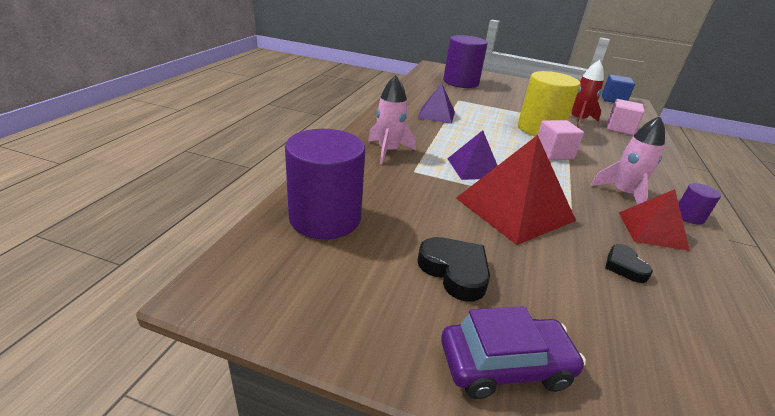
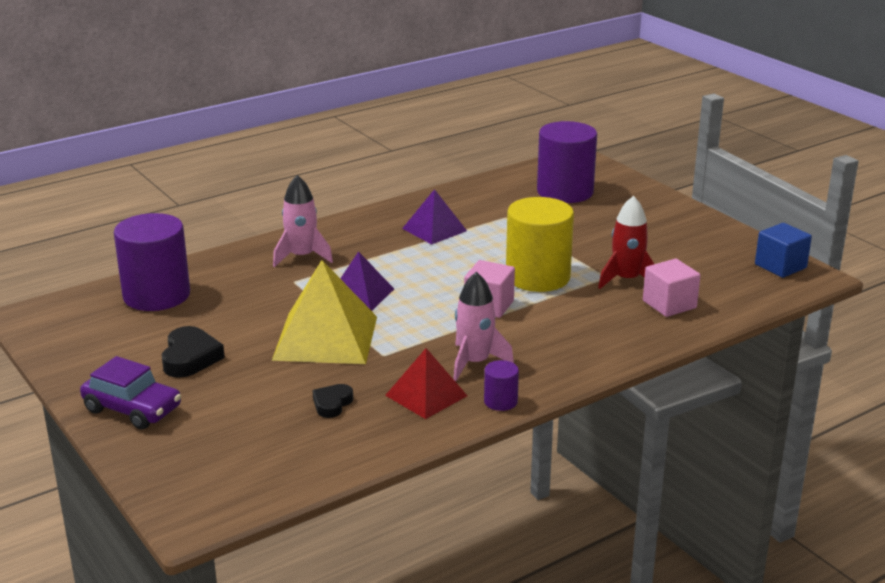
camera: 40 degrees right, 5 degrees down
red pyramid [456,135,576,245] -> yellow pyramid [272,260,377,364]

